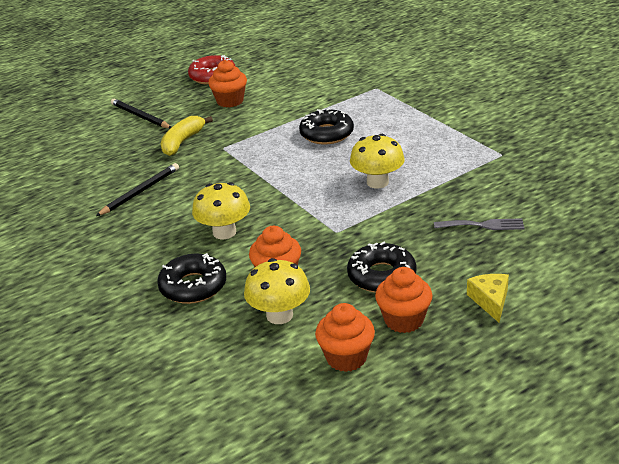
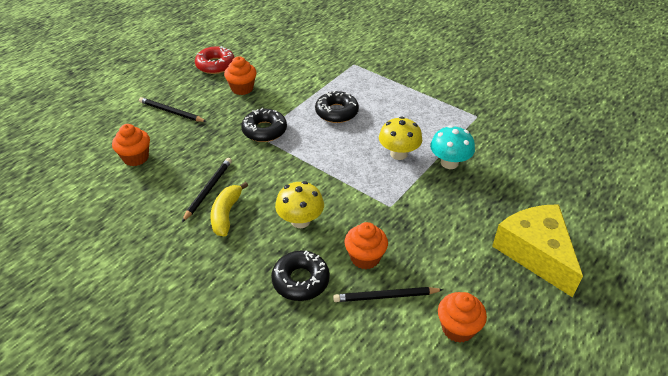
camera: 20 degrees left, 10 degrees up
yellow banana [161,116,213,156] -> yellow banana moved to [210,182,248,236]
yellow mushroom [244,258,310,324] -> black pencil [333,287,443,302]
black donut [347,242,417,293] -> black donut moved to [241,108,287,142]
orange cupcake [375,267,432,333] -> orange cupcake moved to [112,124,150,166]
grey fork [434,218,524,230] -> none
yellow cheese [467,274,509,322] -> yellow cheese [492,204,583,297], size x2.20
none -> turquoise mushroom [430,125,475,169]

